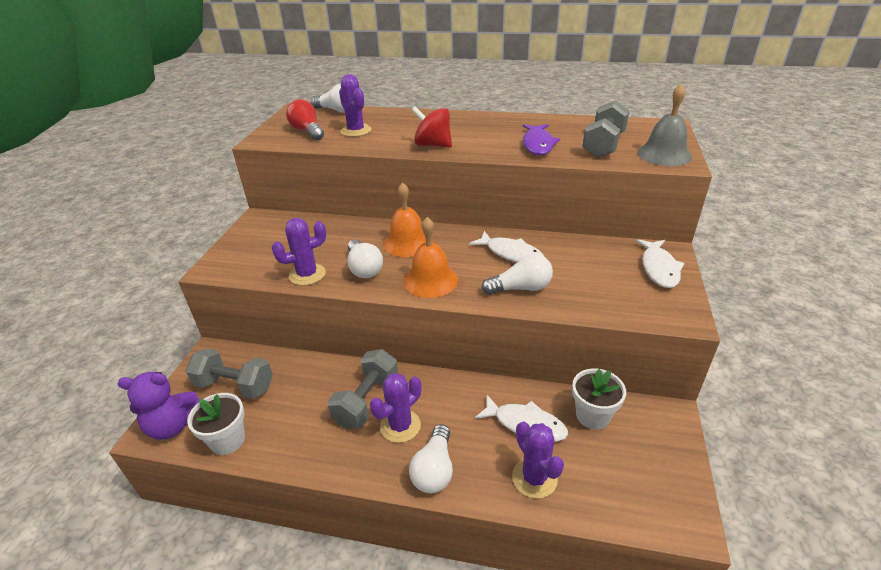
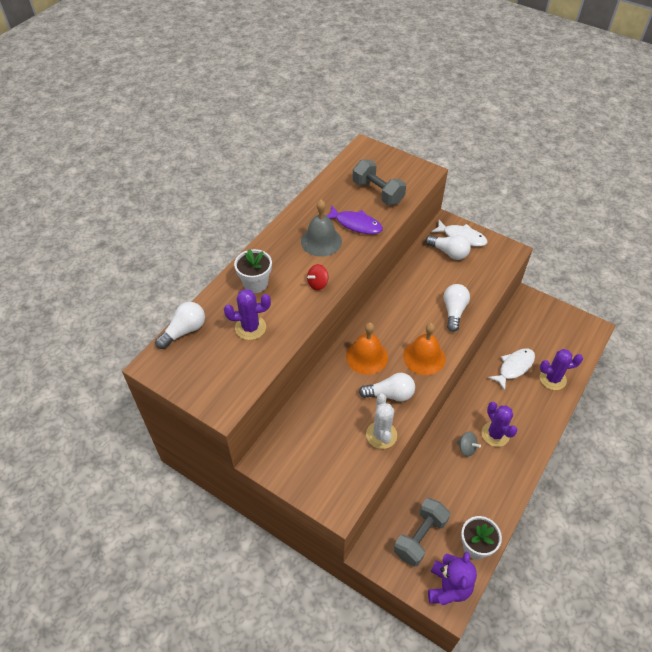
camera: 70 degrees left, 15 degrees up
purple cactus [272,218,326,286] -> white cactus [366,394,397,449]
red light bulb [286,99,324,140] -> none
grey dumbbell [328,349,398,429] -> grey spinning top [457,431,481,457]
white light bulb [409,424,453,493] -> white light bulb moved to [425,235,471,260]
red spinning top [411,106,452,148] -> red spinning top [307,264,328,290], size x0.63
white fish [469,231,544,263] -> none
white flower pot [572,368,626,429] -> white flower pot moved to [234,249,272,293]
grey bell [637,84,692,166] -> grey bell moved to [301,200,342,257]

